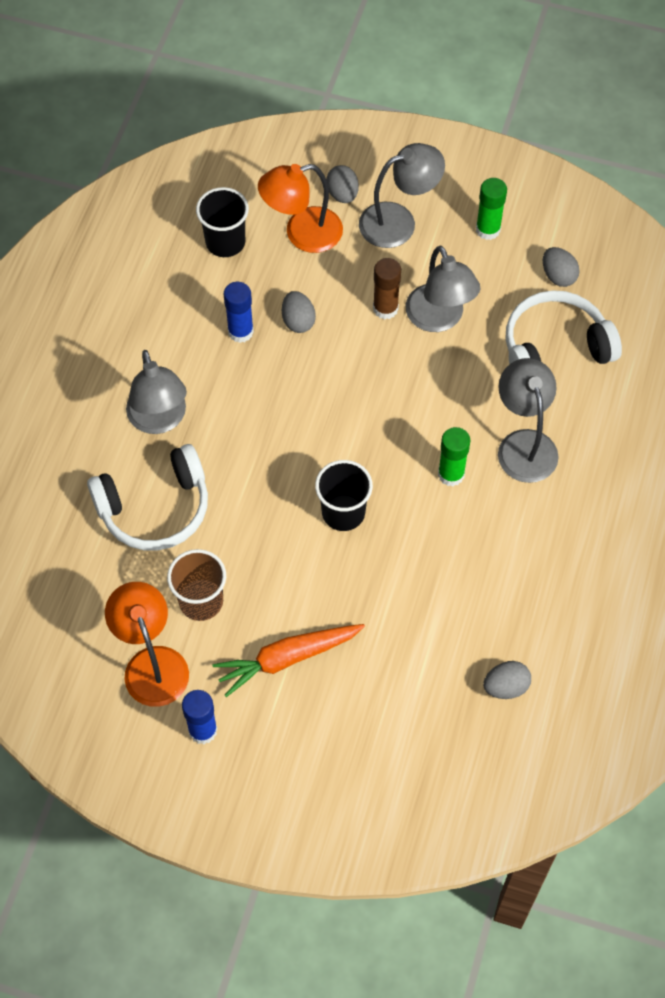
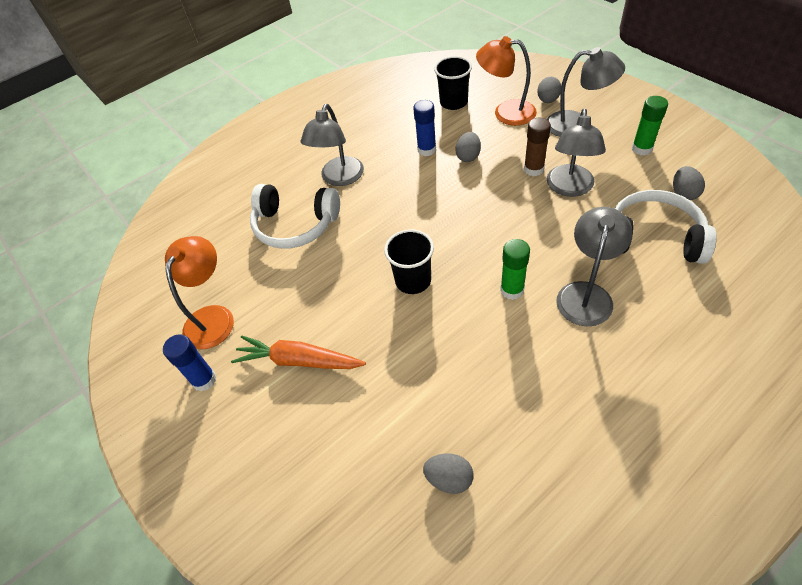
camera: 40 degrees right, 10 degrees down
brown cup [167,549,226,621] -> none

